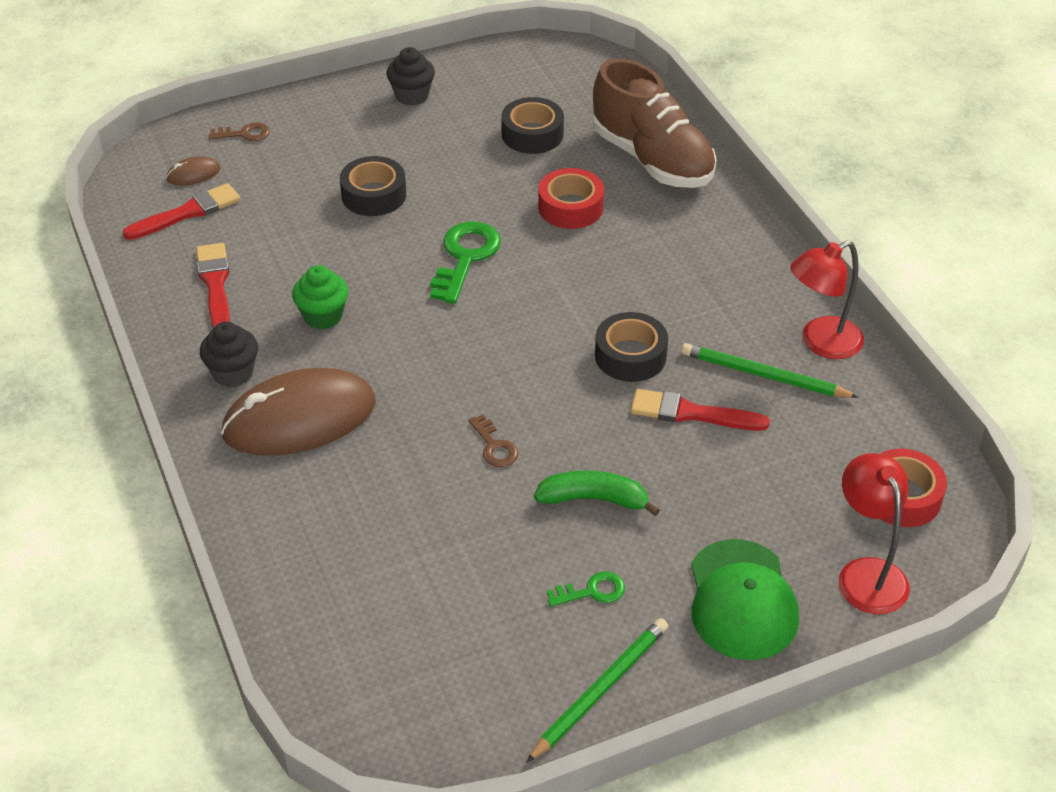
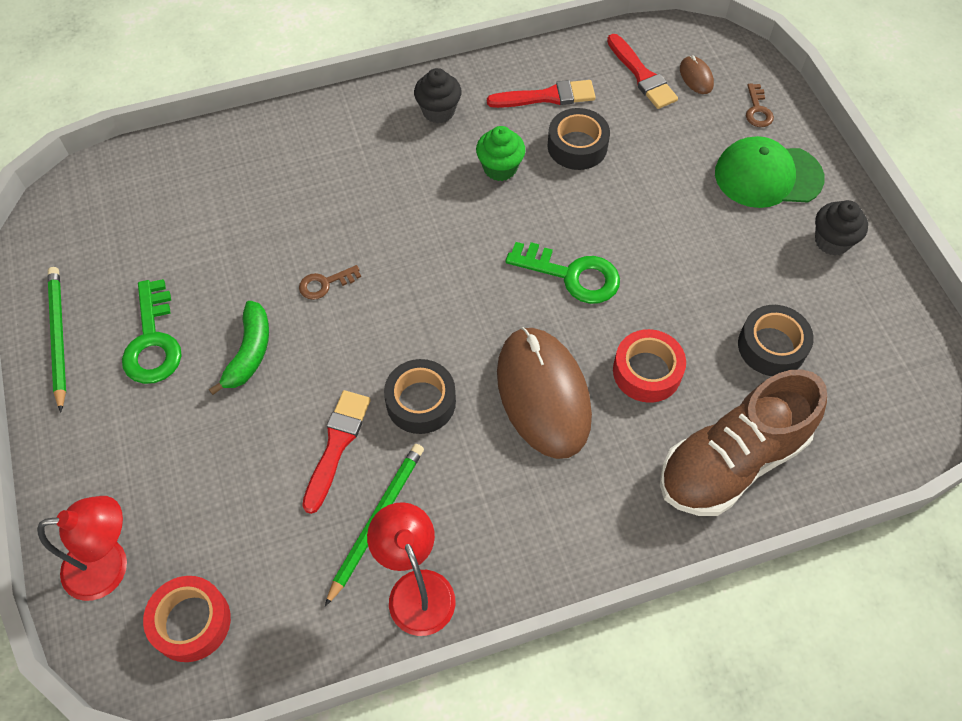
camera: 95 degrees right, 15 degrees up
brown mouse [221,368,376,456] -> brown mouse moved to [497,327,592,459]
black tape [340,156,406,216] -> black tape moved to [548,108,610,170]
green pencil [526,618,668,763] -> green pencil turned 150 degrees counterclockwise [48,267,66,412]
green key [547,571,625,607] -> green key [122,279,182,384], size x1.84
green cap [691,539,799,660] -> green cap moved to [715,136,825,208]

